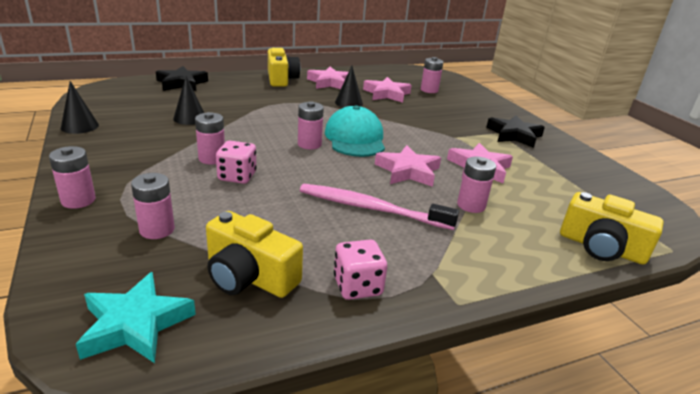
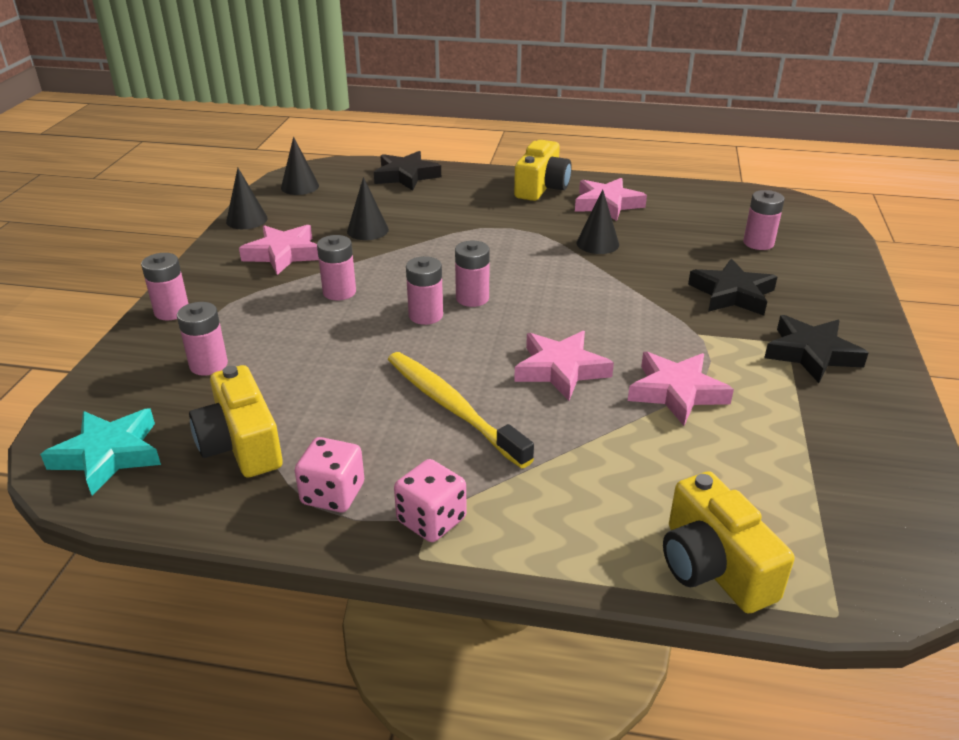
camera: 35 degrees right, 5 degrees up
pink dice [216,141,256,184] -> pink dice moved to [394,459,467,542]
pink toothbrush [300,184,459,230] -> yellow toothbrush [388,352,534,468]
turquoise cap [325,105,385,157] -> none
pink star [363,77,412,103] -> pink star moved to [239,225,319,275]
pink battery [457,156,496,213] -> pink battery moved to [406,256,443,325]
none -> black cone [281,137,319,195]
none -> black star [688,259,777,316]

